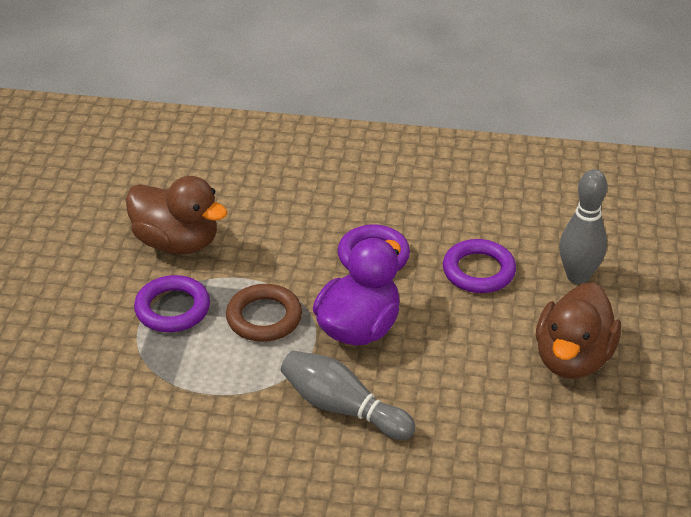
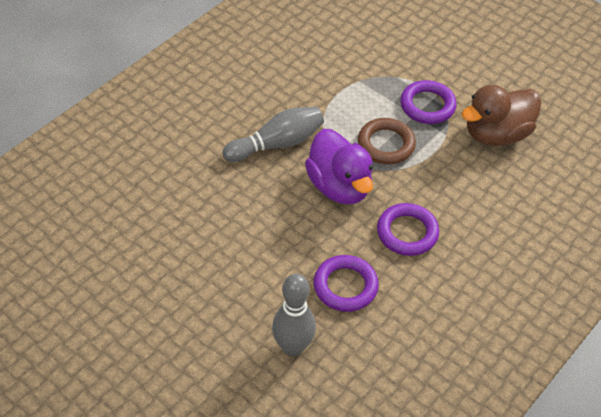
camera: 120 degrees right, 10 degrees up
brown duck [536,282,621,379] -> none

